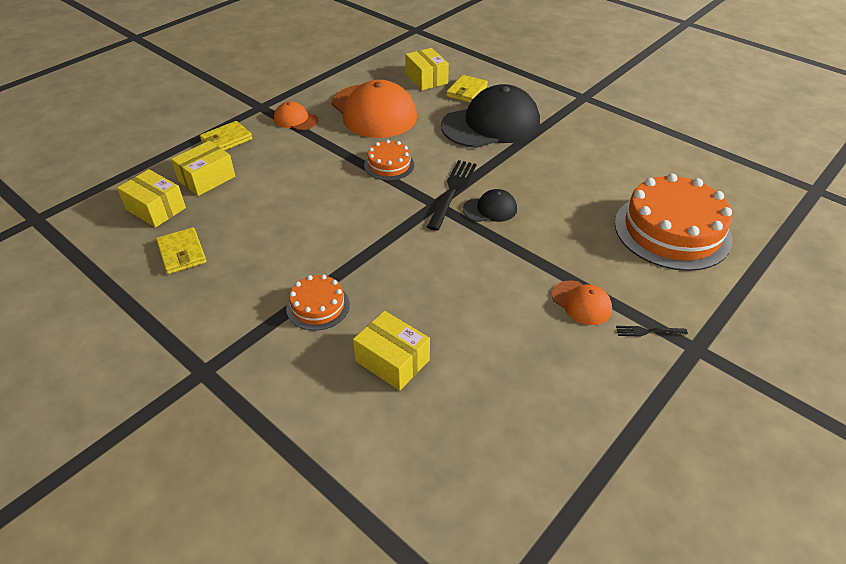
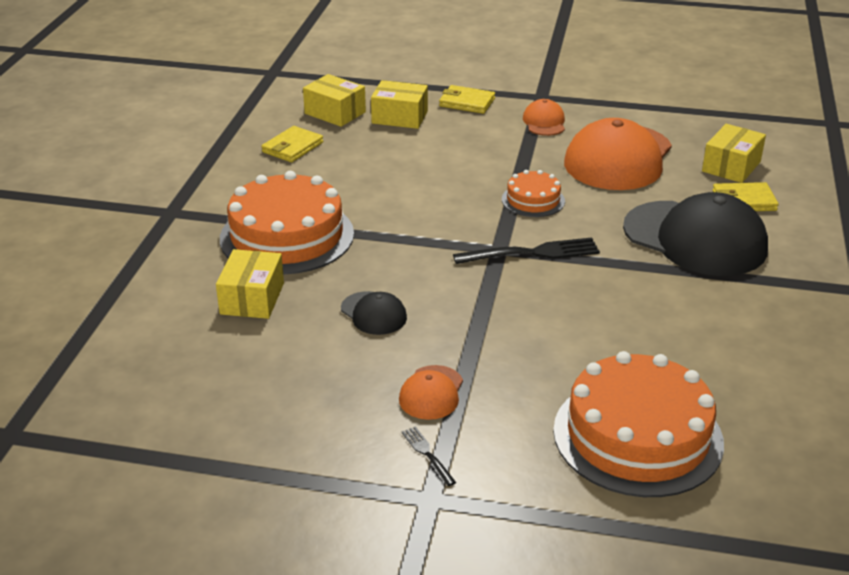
camera: 60 degrees right, 10 degrees down
yellow box [117,169,186,228] -> yellow box turned 60 degrees counterclockwise [303,74,366,127]
orange cake [286,275,350,331] -> orange cake [220,171,354,275], size x2.01
black cap [463,189,517,222] -> black cap moved to [341,291,407,335]

